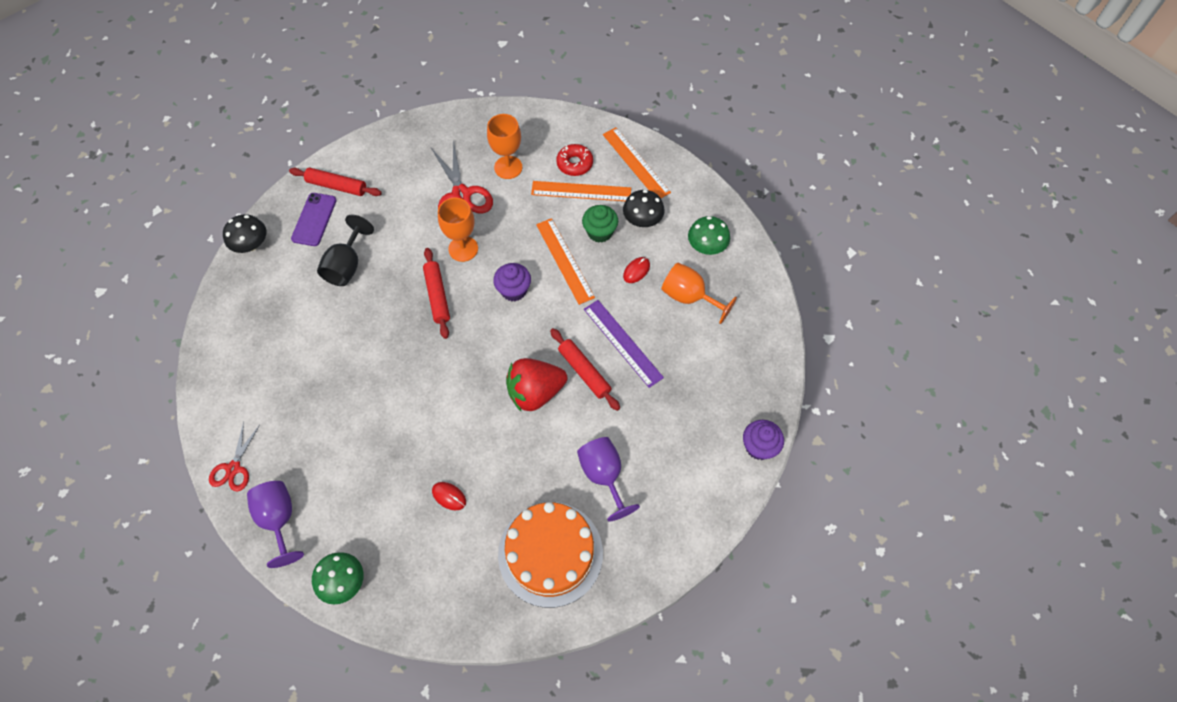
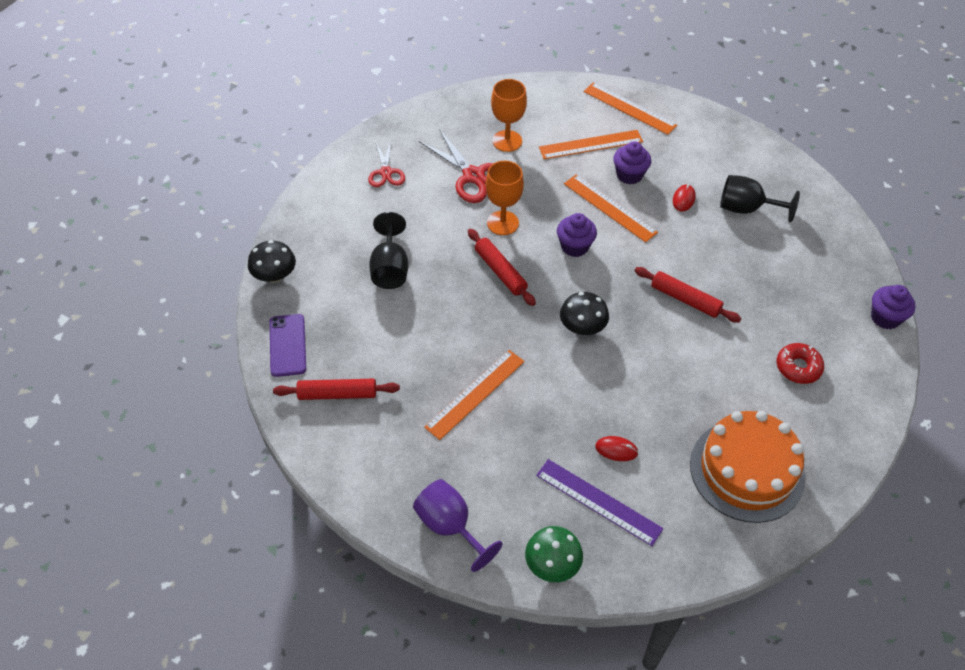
camera: 20 degrees left, 10 degrees down
red scissors [209,422,260,492] -> red scissors moved to [368,141,405,187]
red rolling pin [289,168,382,196] -> red rolling pin moved to [273,379,400,400]
purple phone [291,193,337,246] -> purple phone moved to [270,314,306,377]
red strawberry [506,358,567,412] -> none
red donut [556,144,593,176] -> red donut moved to [776,343,824,384]
purple goblet [577,437,640,521] -> none
green cupcake [582,205,618,243] -> purple cupcake [613,142,651,184]
purple ruler [584,300,664,388] -> purple ruler moved to [536,459,664,546]
black mushroom [623,190,665,227] -> black mushroom moved to [560,292,609,335]
orange goblet [661,263,737,324] -> black goblet [720,175,800,222]
green mushroom [688,216,730,255] -> none
none -> orange ruler [424,350,525,440]

